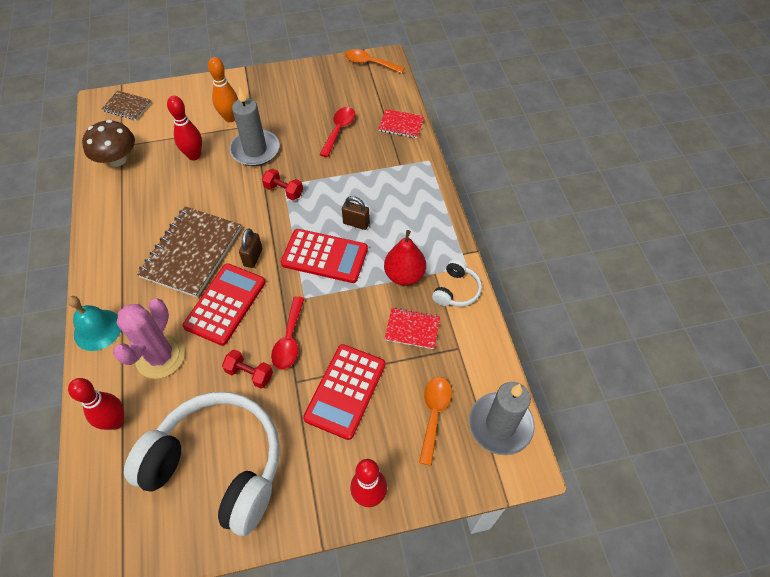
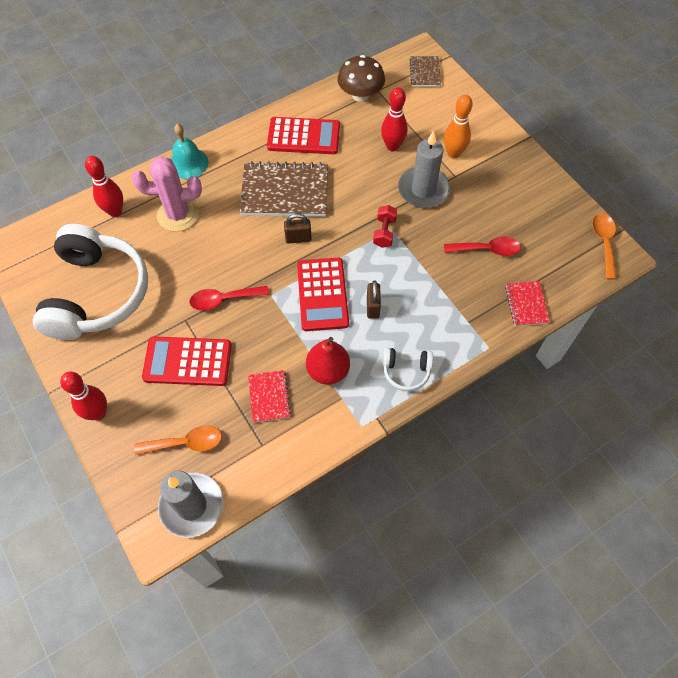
camera: 70 degrees right, 5 degrees up
red calculator [183,263,266,346] -> red calculator moved to [267,117,340,154]
red dumbbell [222,349,273,388] -> none
white headphones [432,259,482,307] -> white headphones moved to [383,348,433,391]

